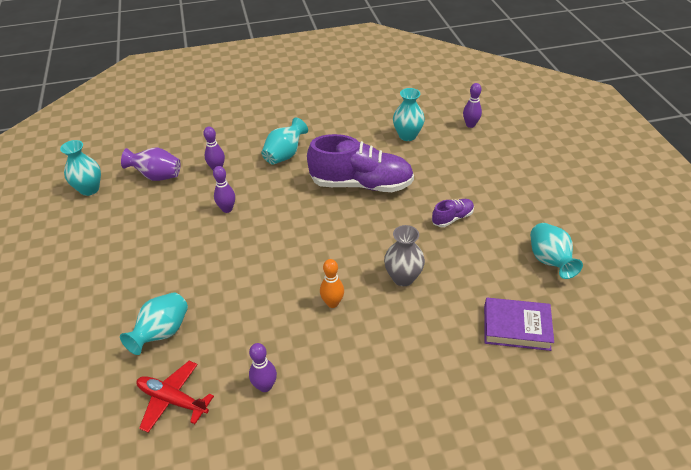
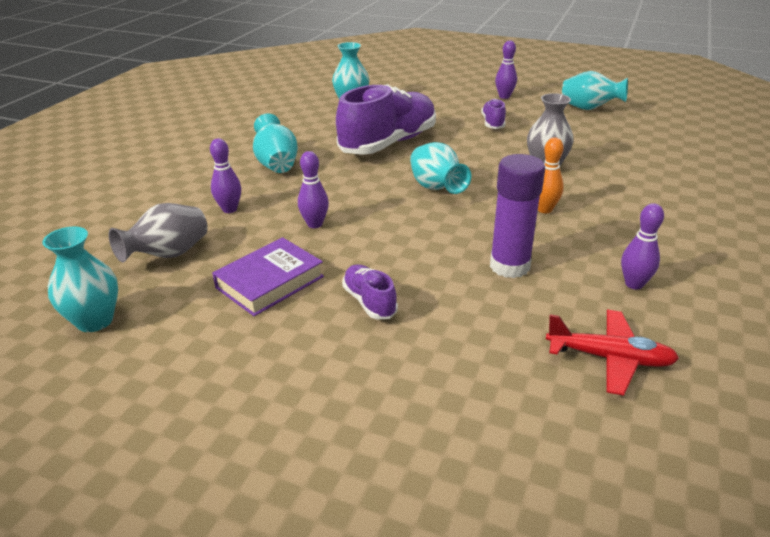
camera: 55 degrees left, 10 degrees down
turquoise vase [120,292,188,355] -> turquoise vase moved to [410,142,471,194]
purple vase [121,148,181,181] -> grey vase [109,203,208,262]
red plane [136,361,214,433] -> red plane turned 135 degrees counterclockwise [546,310,679,396]
purple bowling pin [463,83,482,128] -> purple bowling pin moved to [495,40,517,99]
purple book [484,297,554,351] -> purple book moved to [212,237,324,316]
none -> purple shoe [342,264,398,319]
none -> purple glue stick [490,154,545,278]

